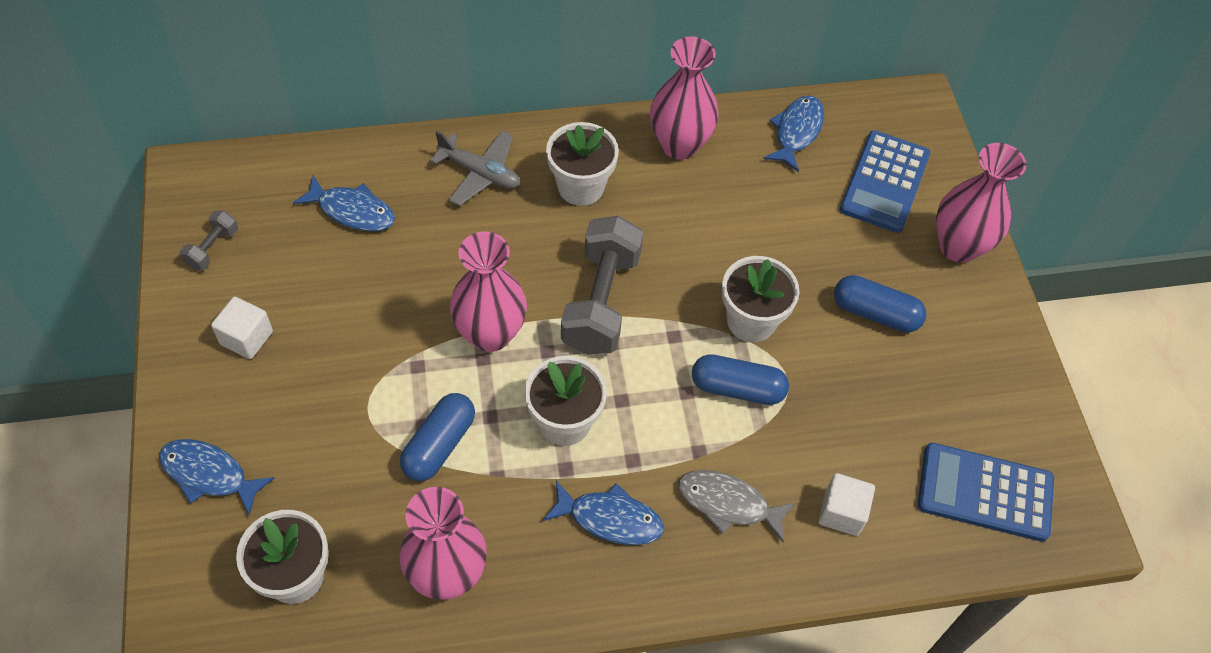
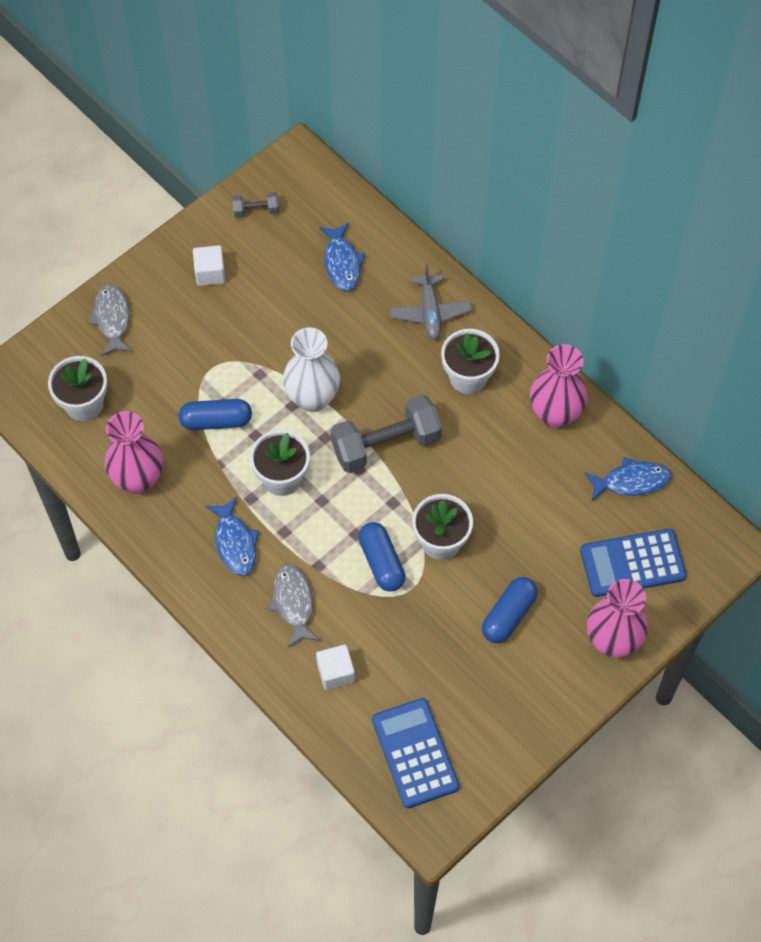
camera: 60 degrees right, 5 degrees up
blue fish [159,439,275,516] -> grey fish [88,284,132,356]
pink vase [450,231,527,352] -> white vase [283,327,340,412]
blue capsule [834,275,927,333] -> blue capsule turned 45 degrees clockwise [482,577,538,643]

